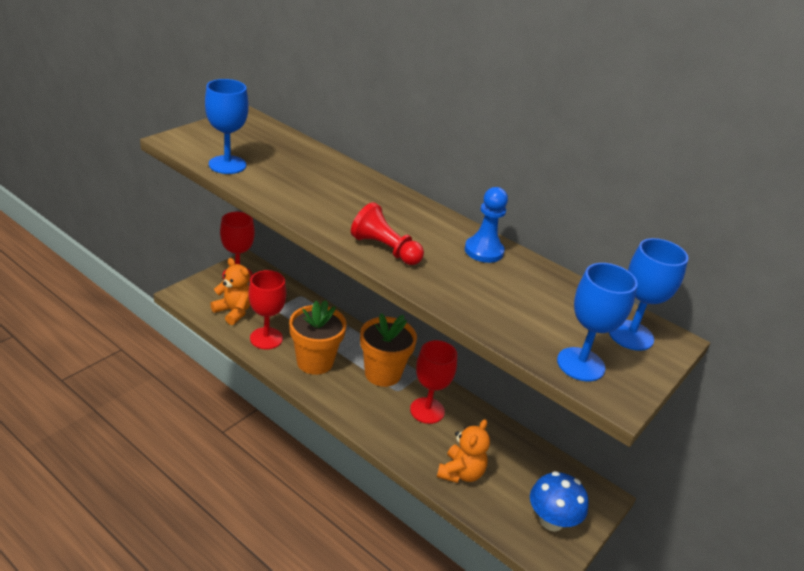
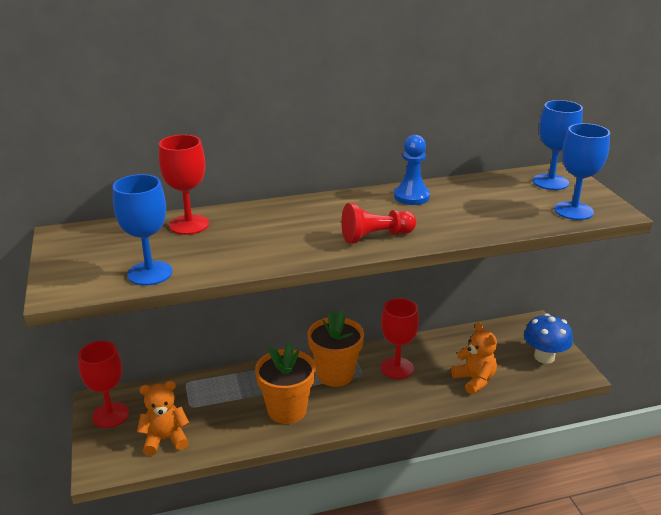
camera: 50 degrees left, 5 degrees down
red goblet [249,270,286,349] -> red goblet moved to [159,135,209,235]

